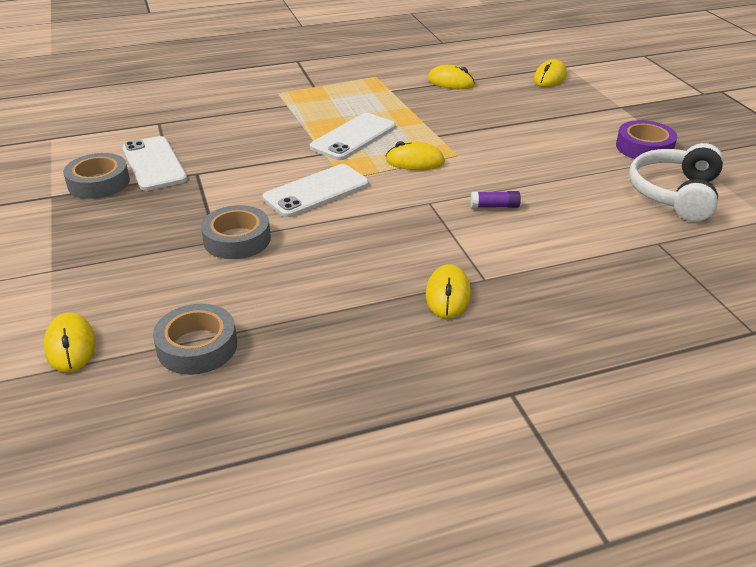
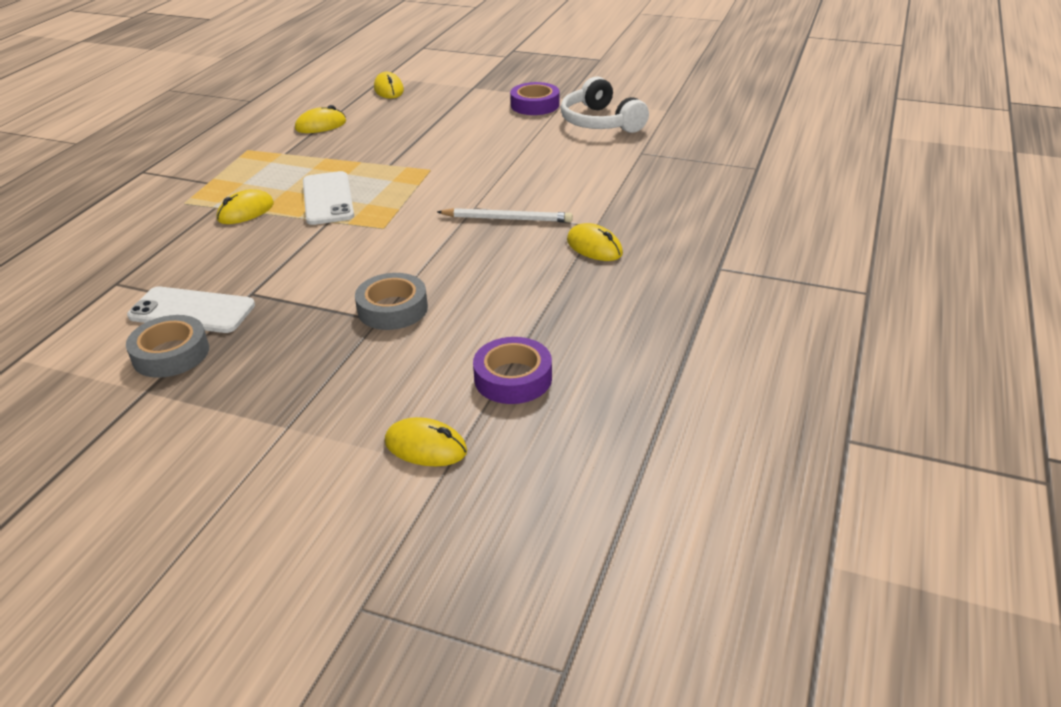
camera: 50 degrees left, 0 degrees up
grey tape [153,304,237,375] -> purple tape [473,337,552,404]
white phone [263,164,369,217] -> none
yellow mouse [386,141,445,170] -> yellow mouse moved to [217,189,274,224]
purple glue stick [471,191,521,208] -> none
none -> white pencil [437,208,573,222]

